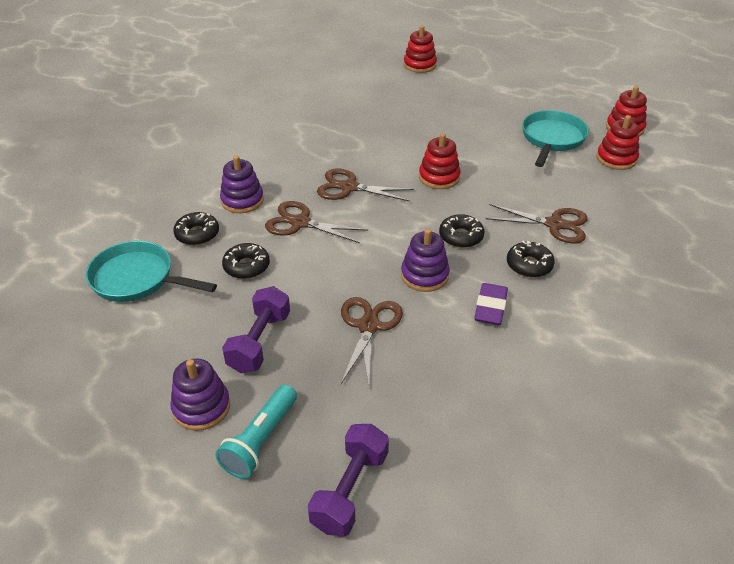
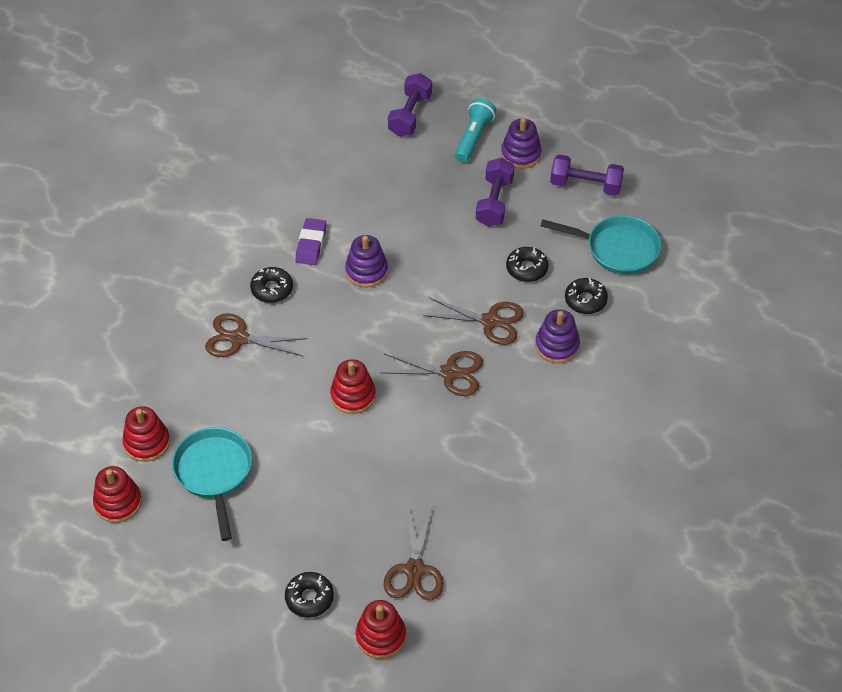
camera: 175 degrees right, 10 degrees up
brown scissors [341,297,403,386] -> brown scissors moved to [384,505,444,600]
black donut [439,214,484,248] -> black donut moved to [285,572,334,618]
turquoise pan [522,110,589,167] -> turquoise pan turned 150 degrees clockwise [172,427,252,541]
none -> purple dumbbell [550,155,624,196]

